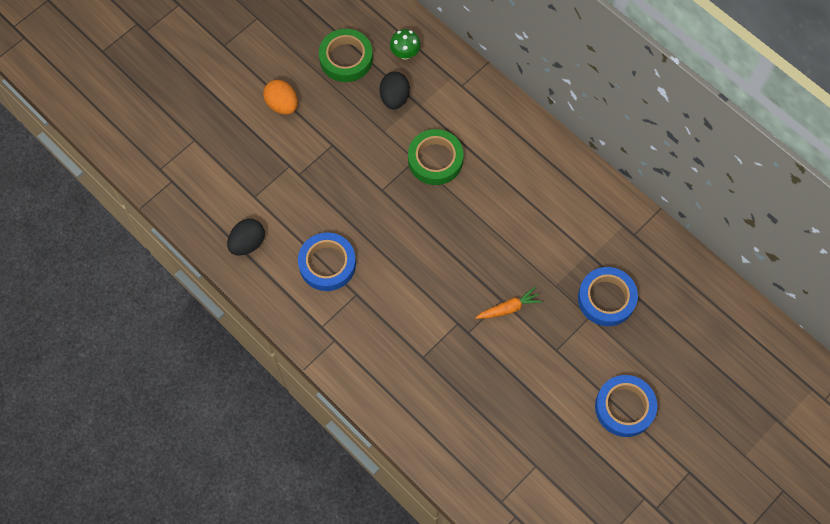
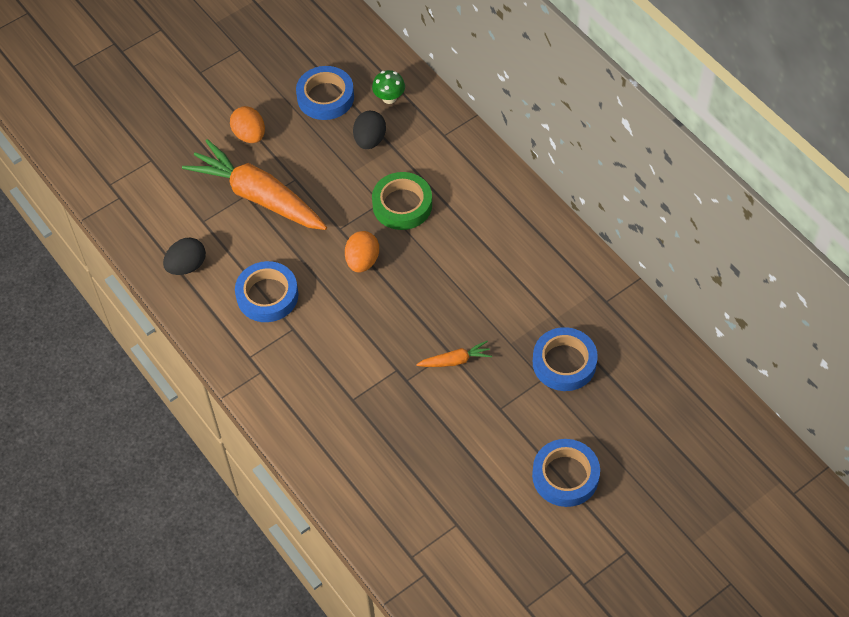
camera: 10 degrees right, 10 degrees down
green tape [319,29,373,82] -> blue tape [296,66,354,120]
none -> orange carrot [182,139,327,230]
none -> orange egg [345,231,379,273]

